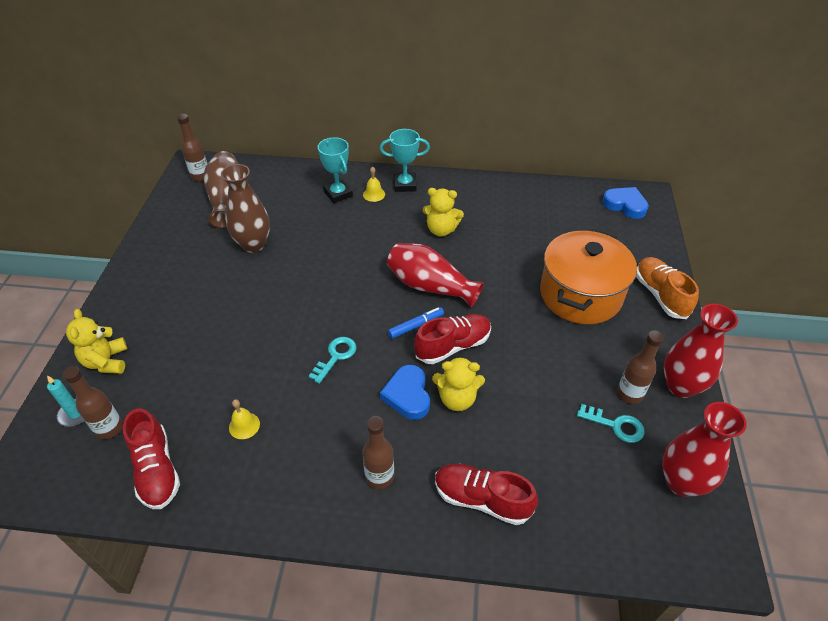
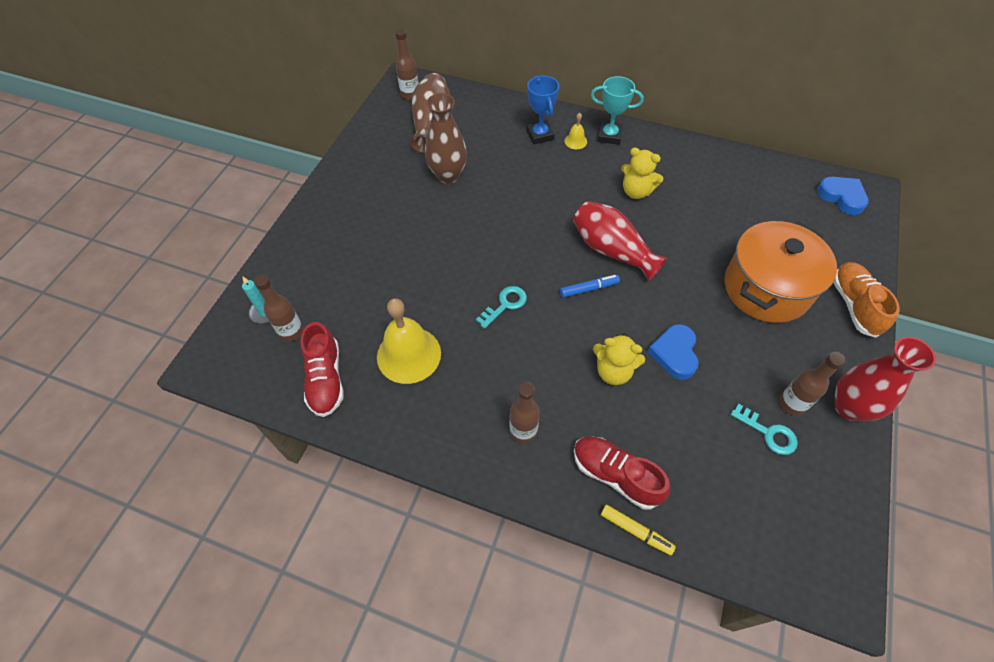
camera: 15 degrees right, 10 degrees up
yellow teddy bear [66,309,128,374] -> none
yellow bell [229,399,260,439] -> yellow bell [377,298,441,384], size x2.23
turquoise trophy [318,137,353,203] -> blue trophy [526,76,559,144]
blue heart [380,365,430,420] -> blue heart moved to [648,324,699,380]
red shoe [414,314,491,364] -> none
red vase [662,402,747,497] -> none
none -> yellow marker [601,505,676,555]

